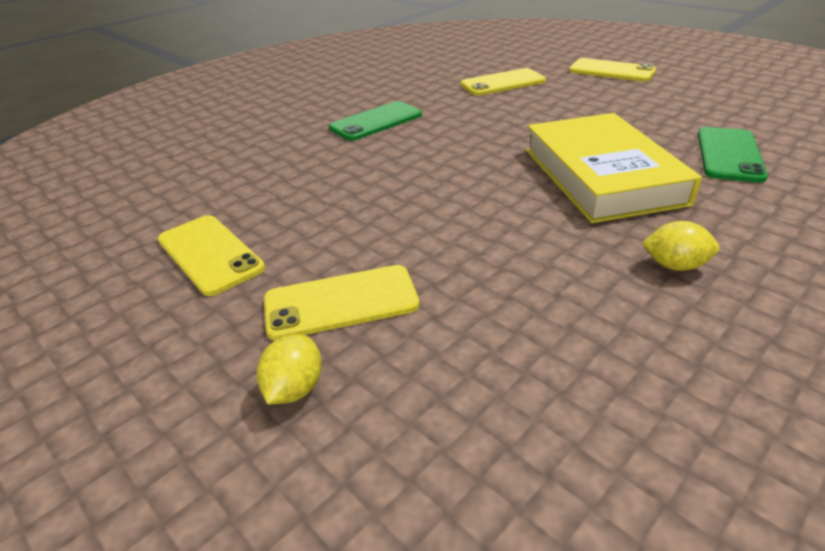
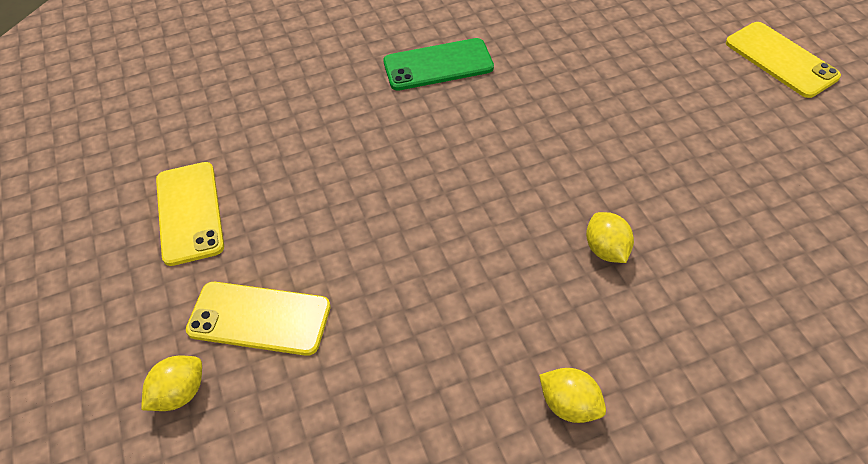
camera: 25 degrees right, 15 degrees up
yellow phone [460,68,546,96] -> none
yellow book [526,113,702,223] -> yellow lemon [586,212,634,263]
green phone [698,127,768,183] -> none

